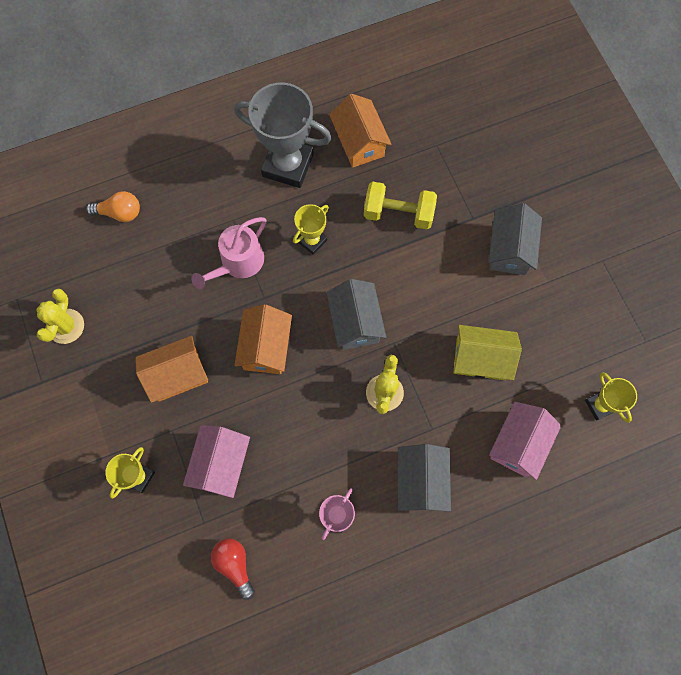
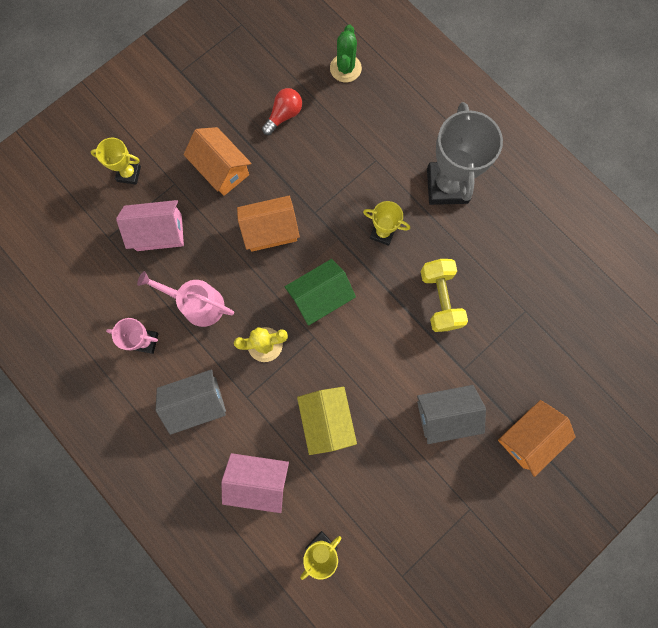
camera: 70 degrees right, 5 degrees up
yellow cactus [36,288,84,344] -> none
orange light bulb [86,191,140,222] -> green cactus [330,24,362,82]
pink watering can [191,217,266,289] -> pink watering can moved to [137,271,234,327]
red light bulb [211,539,255,600] -> red light bulb moved to [262,88,302,135]
grey house [326,279,386,350] -> green house [285,259,356,326]
orange house [329,94,392,168] -> orange house moved to [498,400,576,477]

